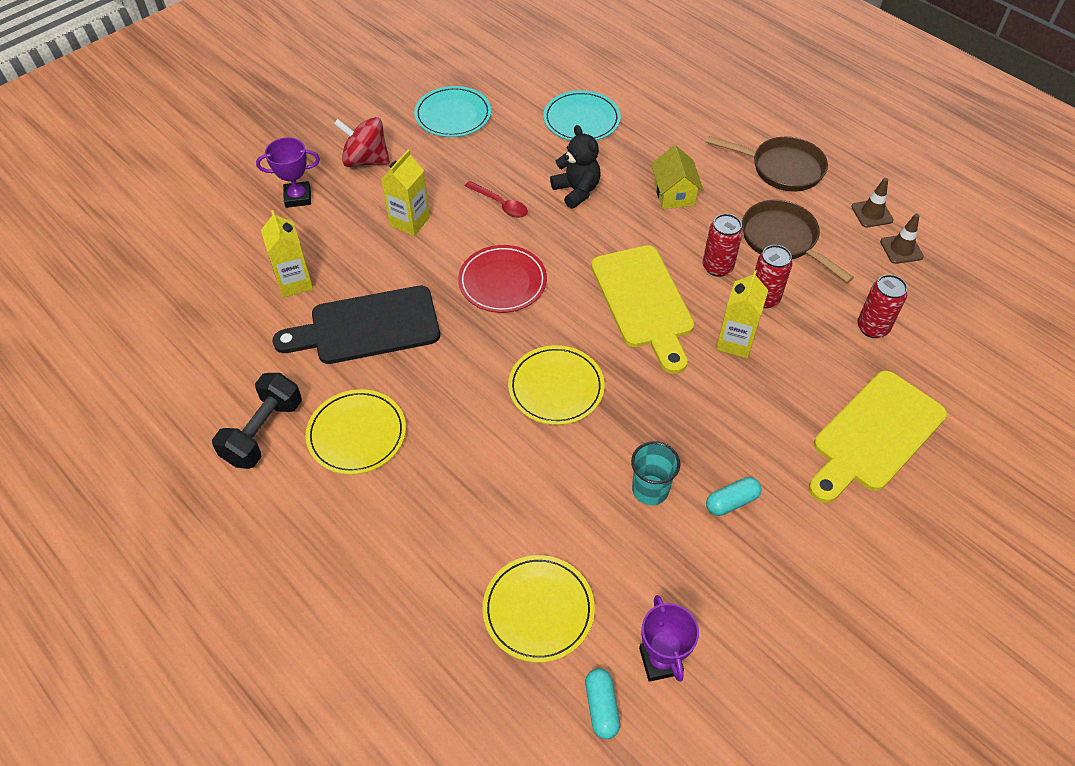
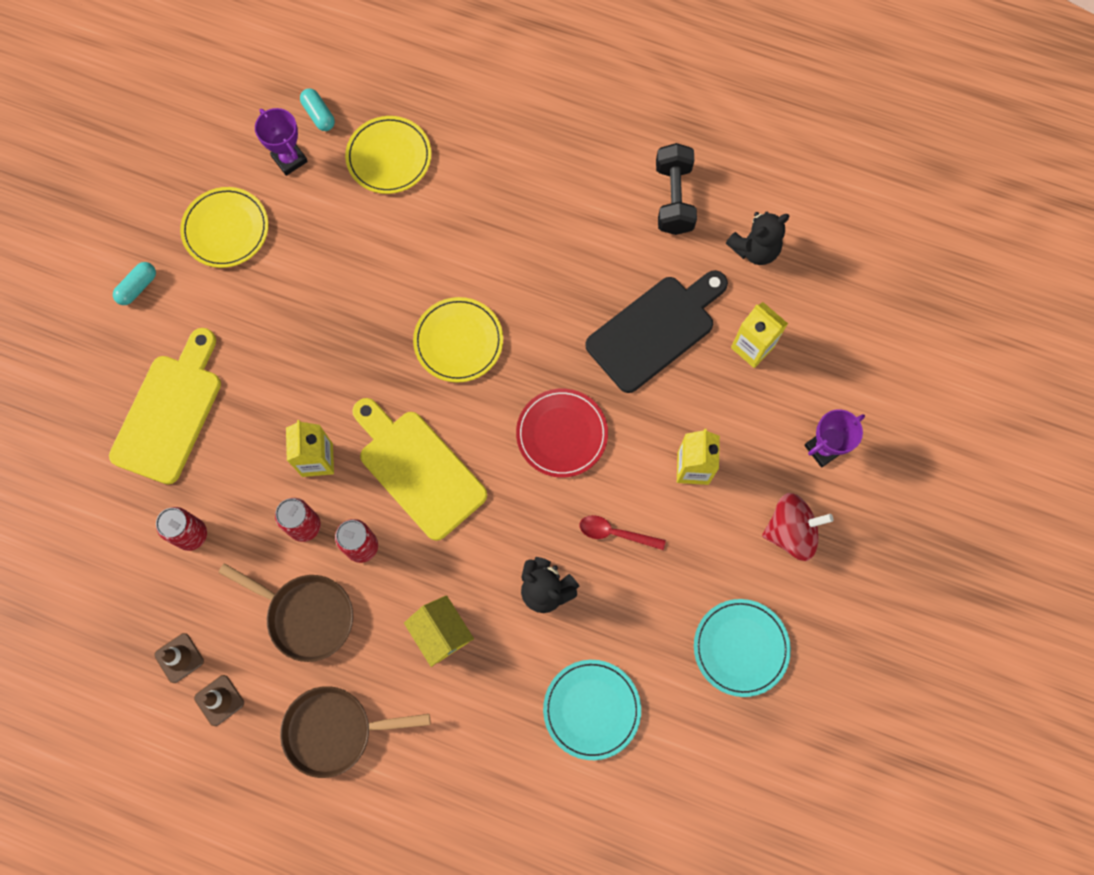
camera: 155 degrees right, 20 degrees up
yellow plate [306,389,406,475] -> yellow plate moved to [180,187,268,268]
turquoise cup [631,441,680,505] -> none
turquoise capsule [706,477,762,516] -> turquoise capsule moved to [113,262,156,305]
none -> black teddy bear [726,212,789,265]

